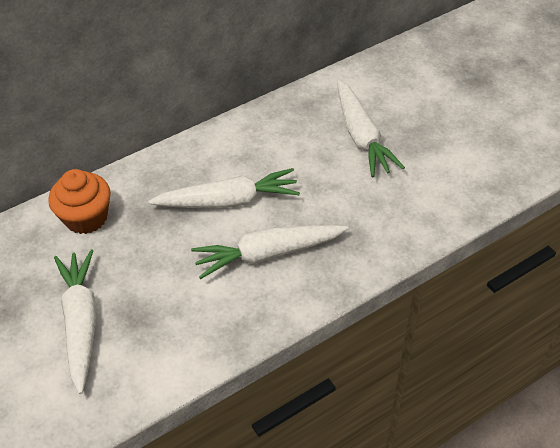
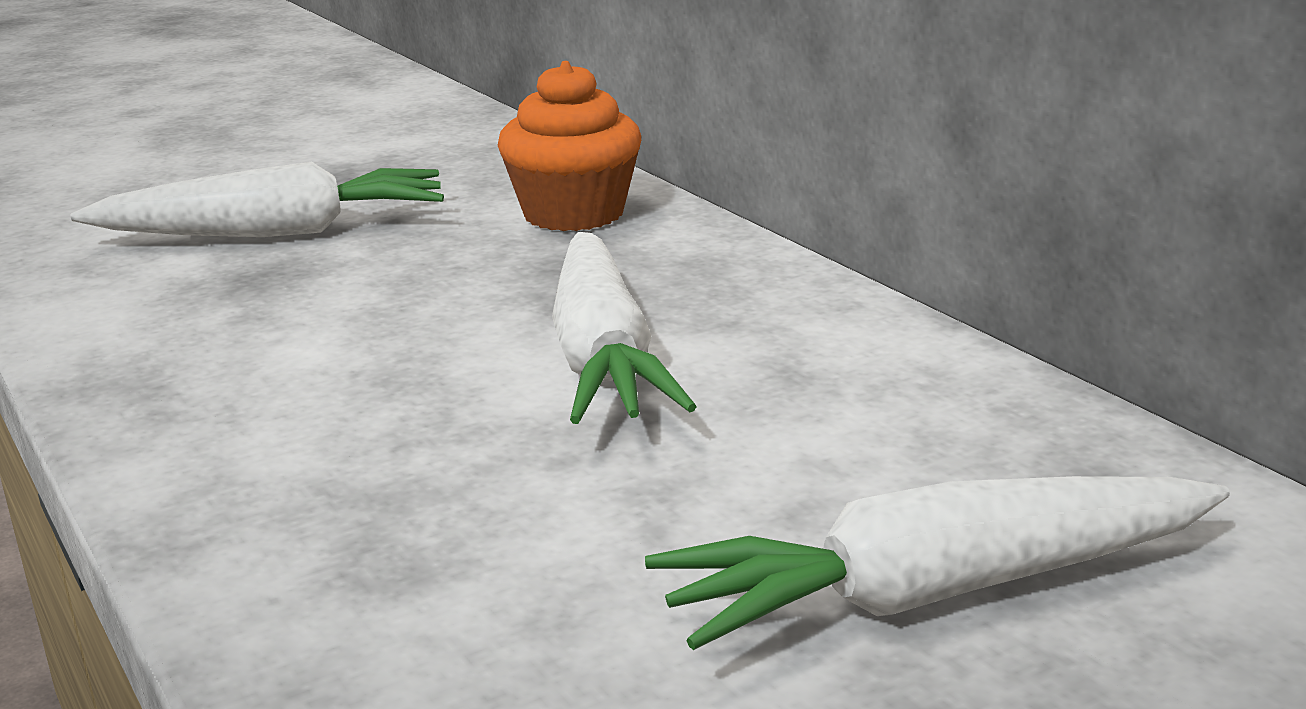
camera: 90 degrees right, 25 degrees down
white carrot [191,225,348,279] -> none

